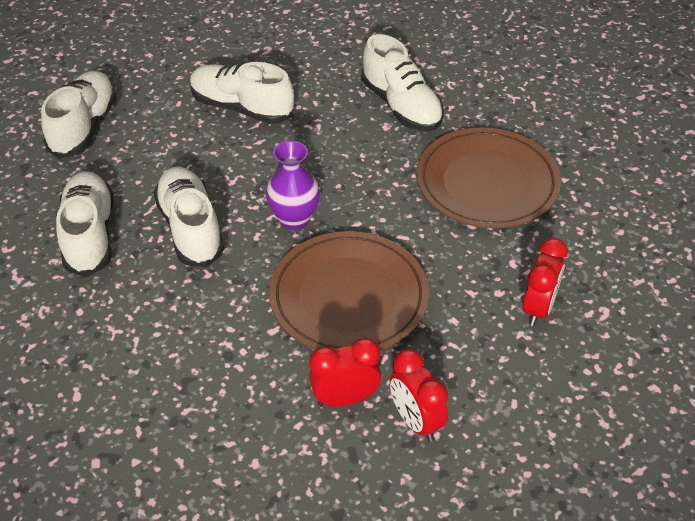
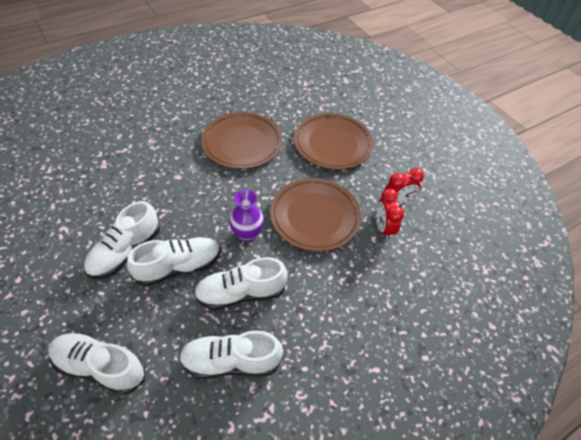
camera: 85 degrees left, 5 degrees up
white shoe [361,34,444,131] -> white shoe moved to [127,237,221,286]
red clock [523,238,568,326] -> brown plate [294,113,373,170]

